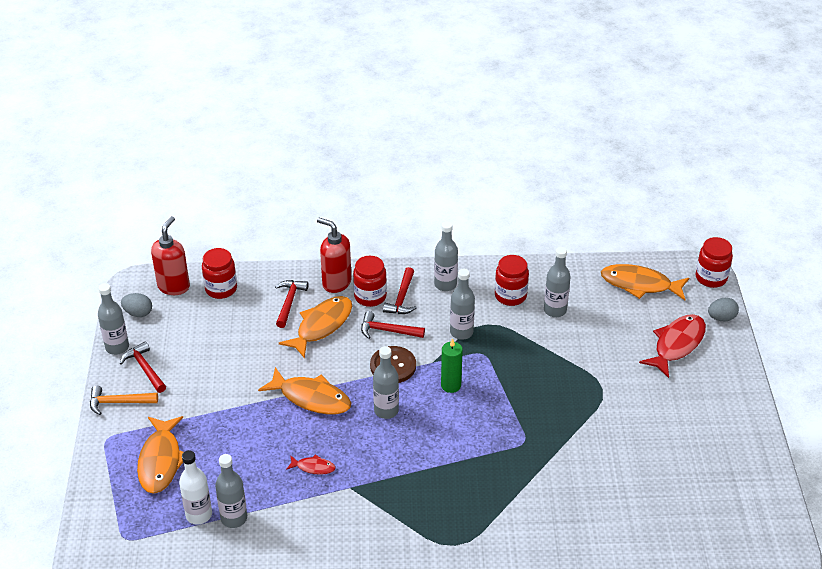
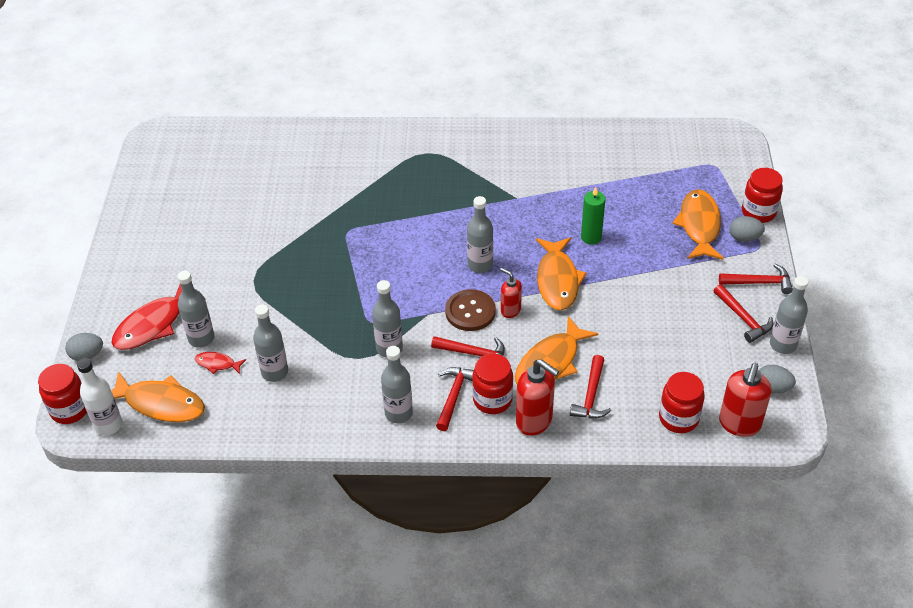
camera: 175 degrees left, 5 degrees up
orange hammer [90,385,158,415] -> red hammer [719,264,793,294]
white bottle [179,450,212,525] -> white bottle moved to [77,358,122,435]
grey bottle [215,454,247,528] -> grey bottle moved to [177,271,215,348]
orange fish [258,367,351,415] -> orange fish turned 120 degrees counterclockwise [536,237,587,311]
red fish [286,454,336,475] -> red fish moved to [195,352,246,374]
green candle [441,338,463,393] -> green candle moved to [581,187,605,245]
red jar [495,255,529,306] -> red jar moved to [742,168,783,223]
none -> red soap dispenser [500,268,522,318]
none -> grey egg [729,216,765,242]

